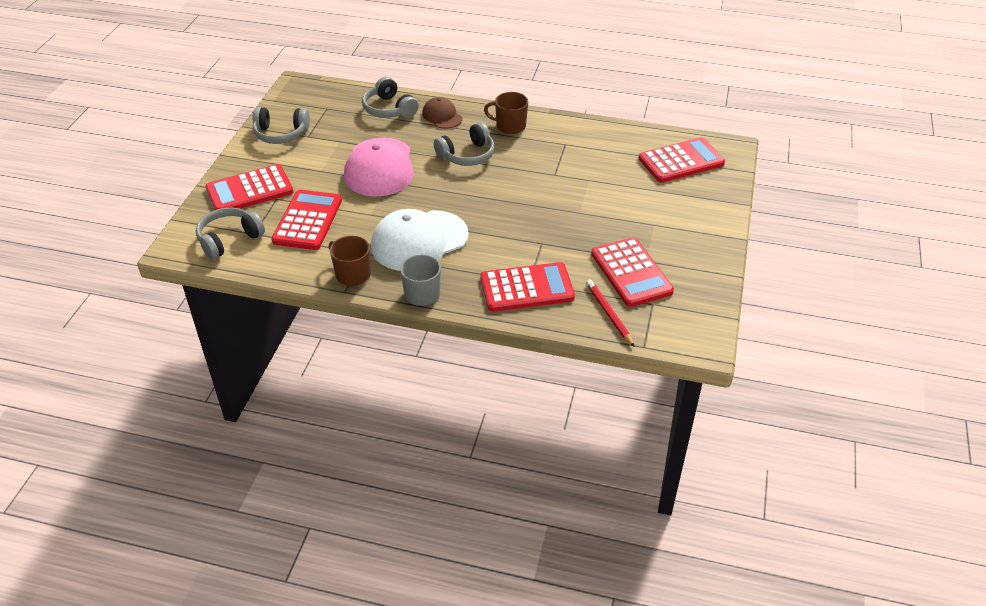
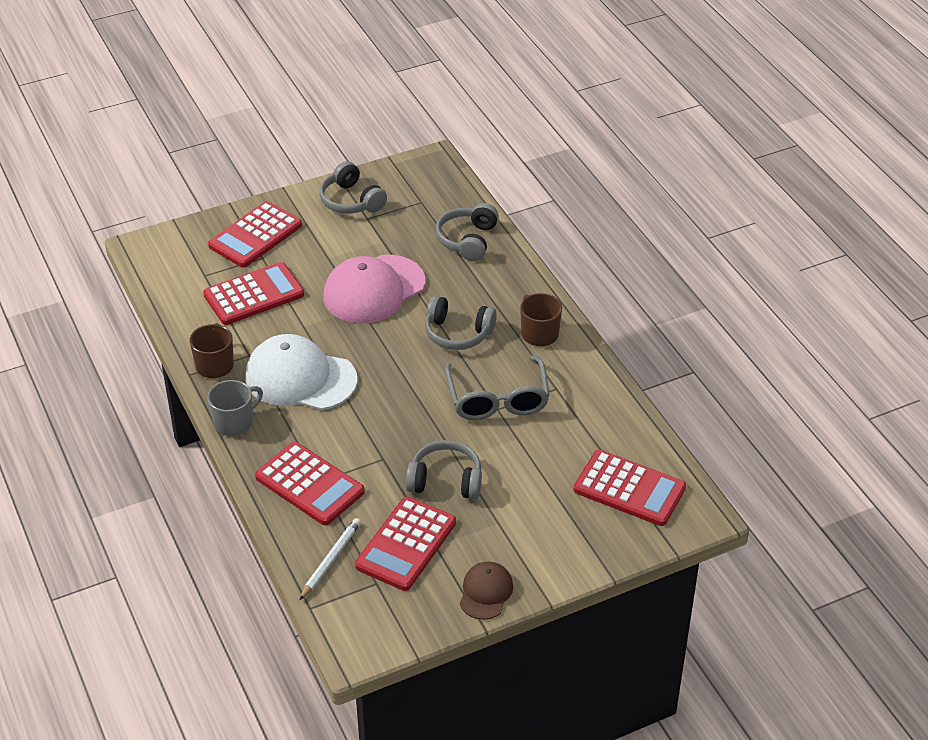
camera: 50 degrees right, 0 degrees up
grey headphones [196,208,265,259] -> grey headphones moved to [406,440,482,499]
red calculator [205,164,293,210] -> red calculator turned 75 degrees counterclockwise [208,201,302,268]
brown cap [422,97,462,129] -> brown cap moved to [460,562,513,620]
red pencil [586,280,634,347] -> white pencil [300,518,361,600]
none -> grey glasses [445,355,550,420]

